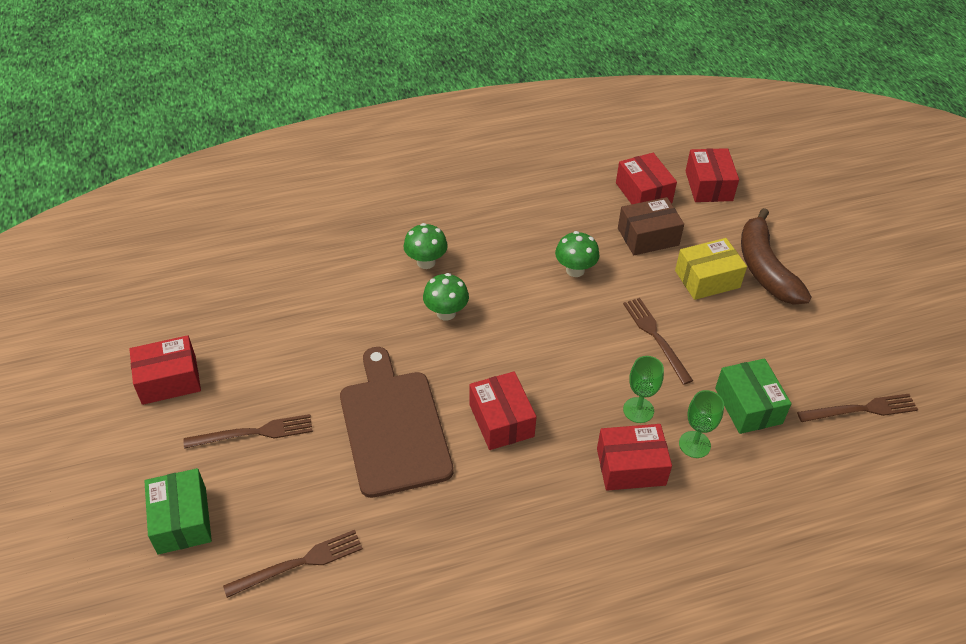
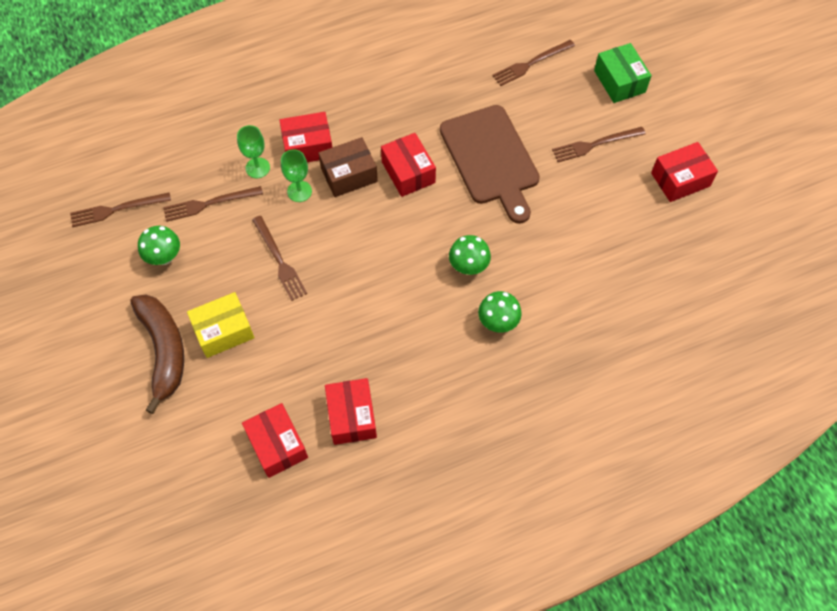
camera: 175 degrees right, 15 degrees up
green mushroom [555,231,600,277] -> green mushroom moved to [138,226,180,265]
brown box [618,197,684,255] -> brown box moved to [319,137,378,197]
red box [686,148,739,202] -> red box moved to [325,378,377,445]
green box [715,359,792,434] -> brown fork [163,186,263,222]

